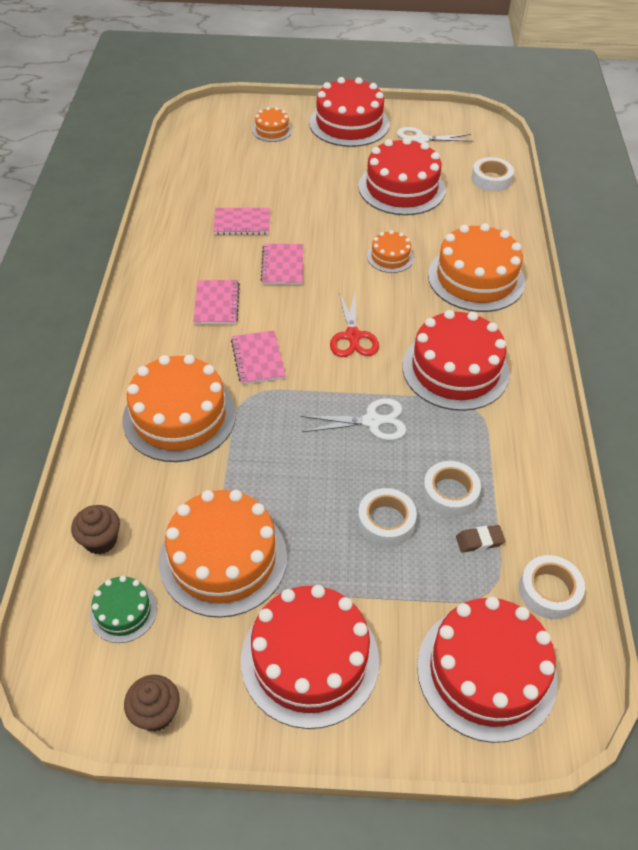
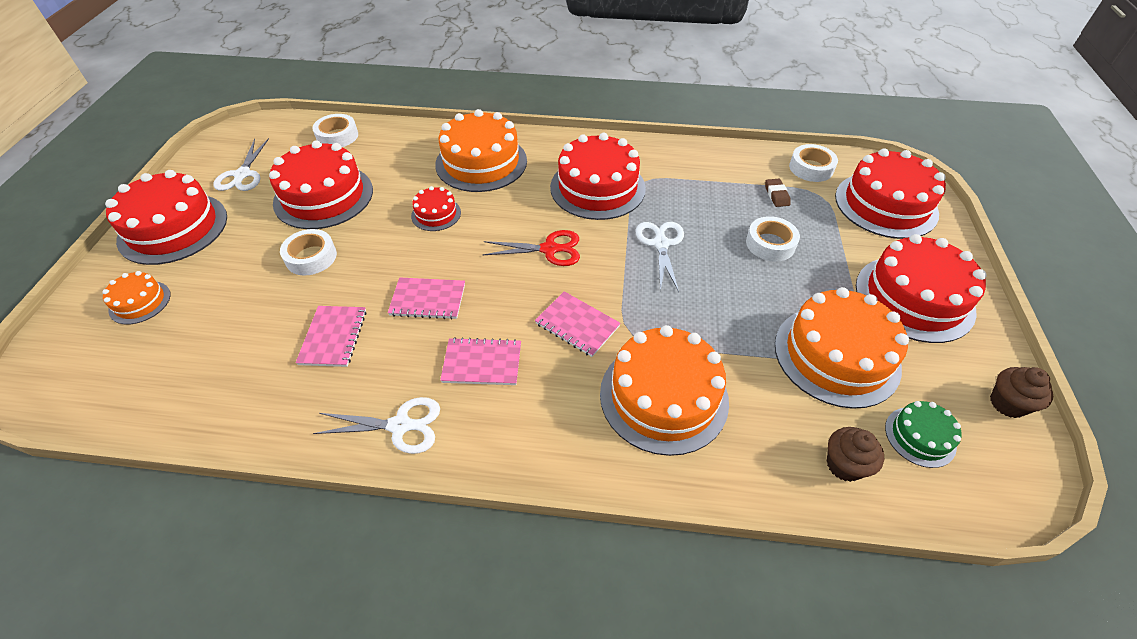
camera: 85 degrees left, 0 degrees up
pink notebook [231,330,286,385] -> pink notebook turned 45 degrees clockwise [535,291,621,357]
orange cake [367,230,414,273] -> red cake [411,186,461,231]
white tape [422,461,481,517] -> white tape moved to [280,229,337,275]
none -> white scissors [313,397,440,454]

